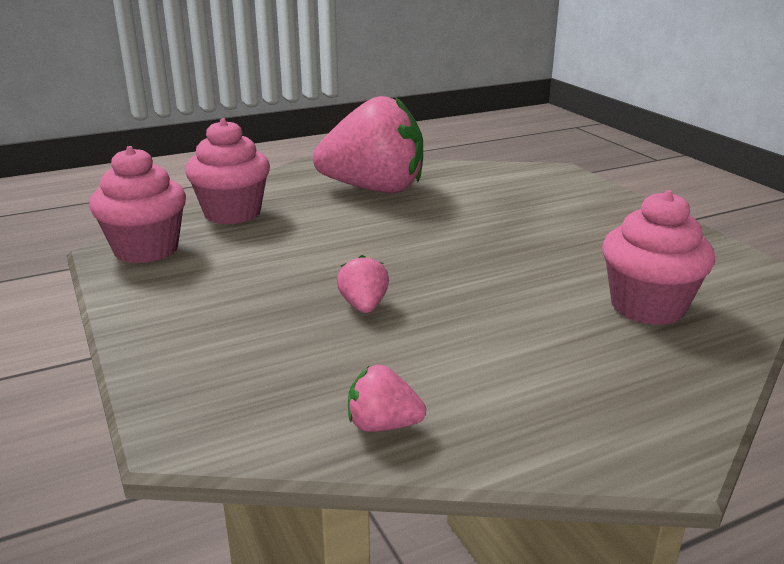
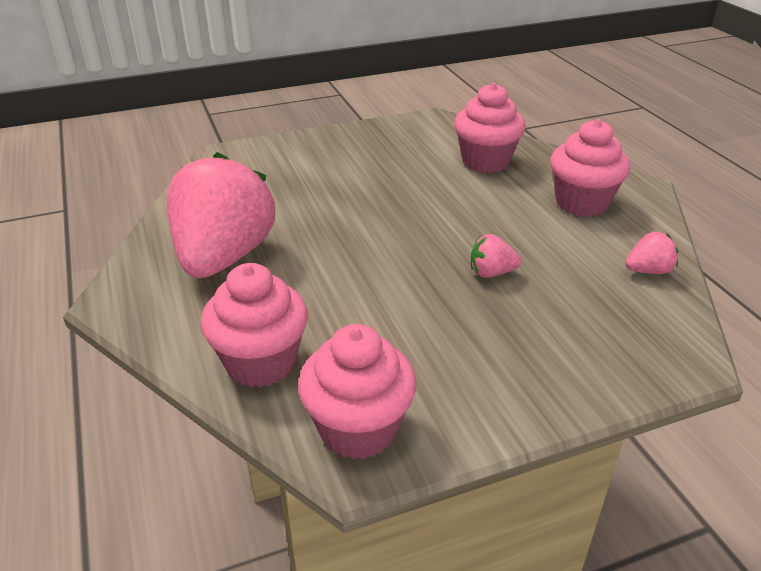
camera: 85 degrees left, 10 degrees up
pink strawberry [348,365,426,432] -> pink strawberry turned 120 degrees counterclockwise [625,231,678,274]
none -> pink cupcake [550,119,630,217]

